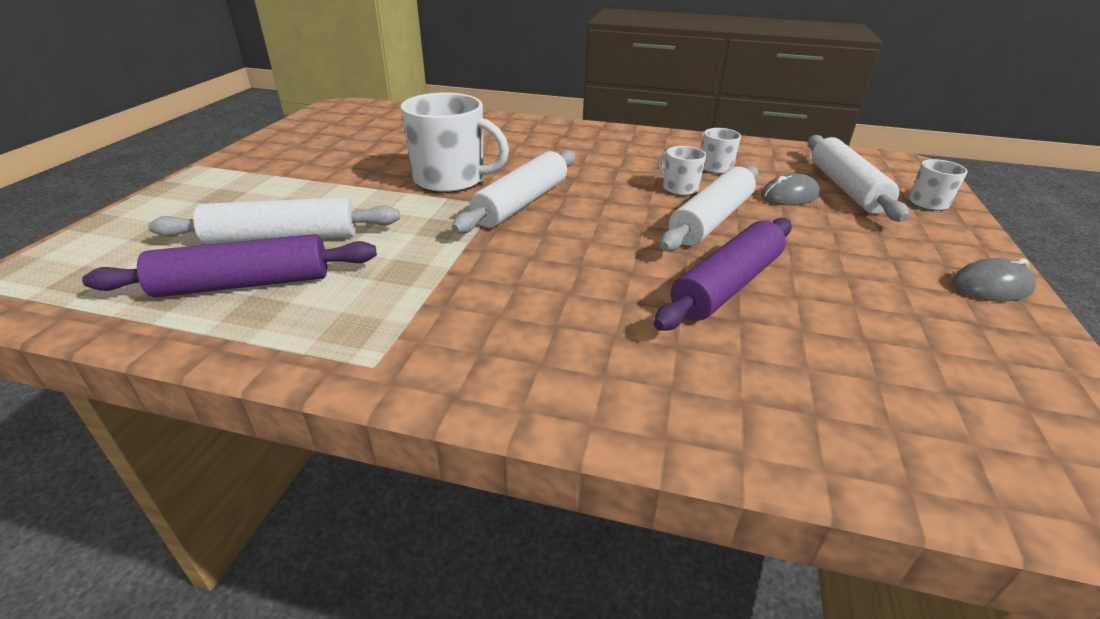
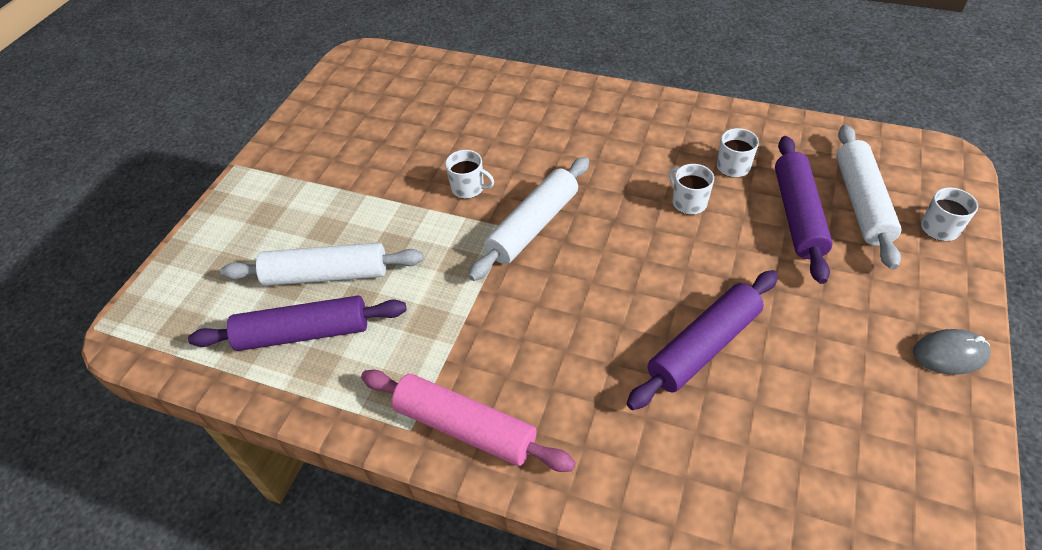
camera: 10 degrees right, 15 degrees up
white mug [401,93,509,193] -> white mug [445,150,494,199], size x0.50
white rolling pin [660,165,759,251] -> none
grey mouse [761,173,820,205] -> purple rolling pin [775,136,833,284]
none -> pink rolling pin [361,370,576,472]

